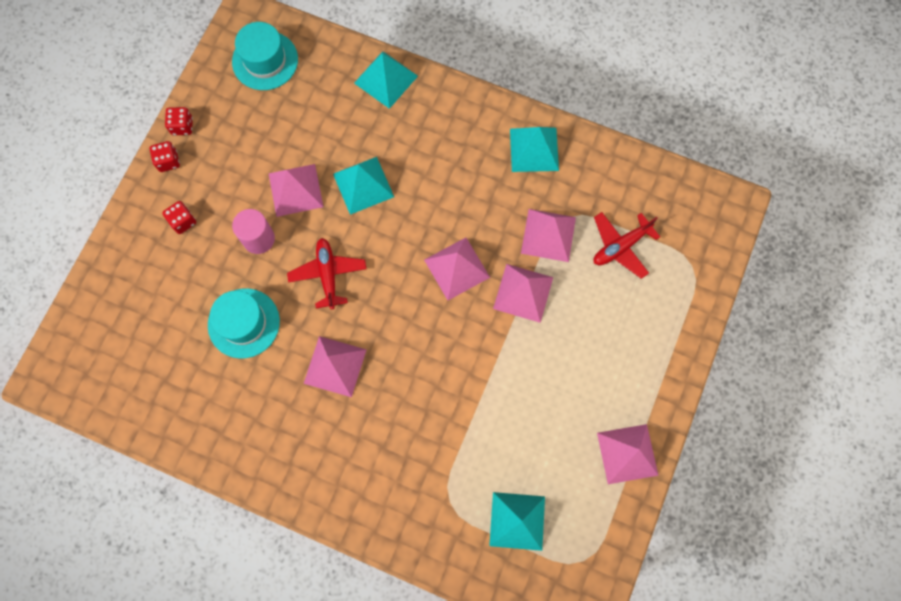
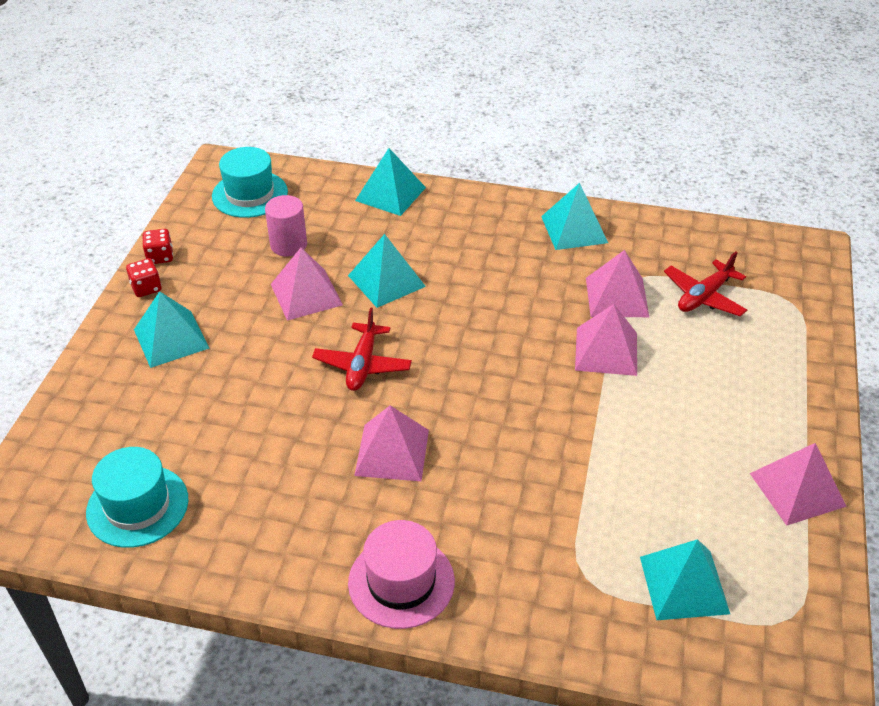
camera: 10 degrees left, 30 degrees down
red dice [162,201,196,234] -> turquoise pyramid [134,291,210,368]
turquoise hat [208,288,280,358] -> turquoise hat moved to [86,447,188,548]
pink cylinder [232,209,275,254] -> pink cylinder moved to [265,195,307,257]
red plane [287,238,367,309] -> red plane turned 150 degrees counterclockwise [312,307,412,391]
pink pyramid [424,238,490,300] -> none
none -> pink hat [348,520,455,629]

